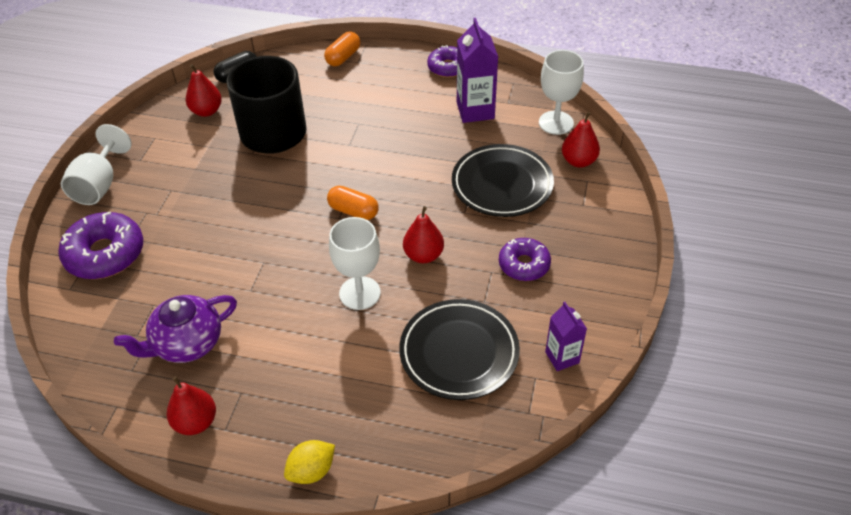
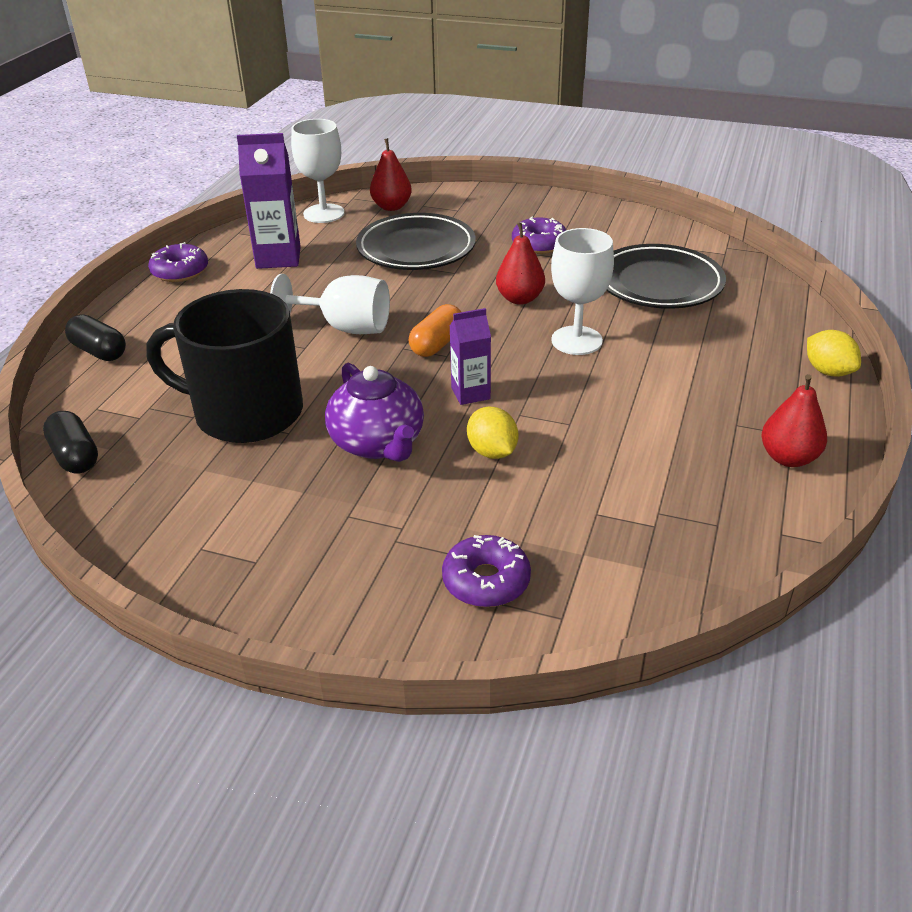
camera: 85 degrees left, 10 degrees down
purple donut [58,212,143,279] -> purple donut [442,535,531,607], size x0.63
white goblet [61,124,132,205] -> white goblet moved to [270,274,390,334]
purple teapot [114,295,237,363] -> purple teapot moved to [325,363,424,462]
red pear [186,64,222,117] -> none
orange capsule [324,32,360,66] -> black capsule [65,315,126,361]
purple carton [545,302,587,371] -> purple carton moved to [450,308,491,405]
none -> yellow lemon [467,406,518,459]

